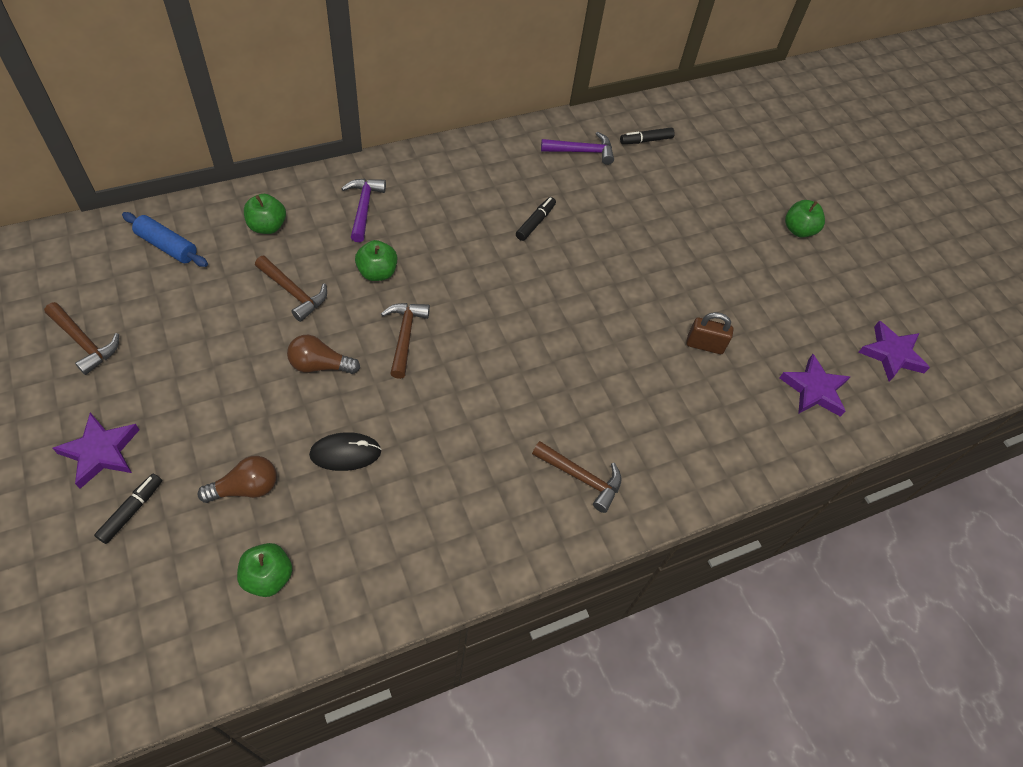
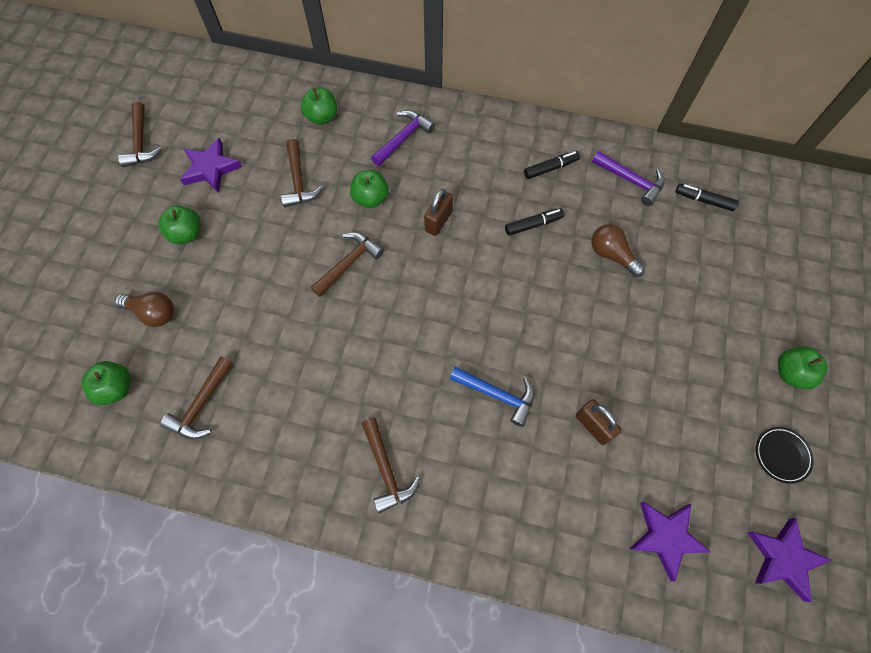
camera: 45 degrees right, 10 degrees up
purple star [53,412,140,489] -> purple star moved to [180,138,242,193]
black marker [94,474,162,544] -> black marker moved to [524,151,580,179]
blue rolling pin [122,212,208,267] -> none
brown light bulb [287,335,360,374] -> brown light bulb moved to [591,224,645,277]
black mouse [309,432,381,471] -> none
none -> green apple [158,205,201,245]
none -> brown hammer [160,356,233,439]
none -> brown padlock [424,189,453,236]
none -> blue hammer [450,367,534,427]
none -> black plate [756,427,814,484]

